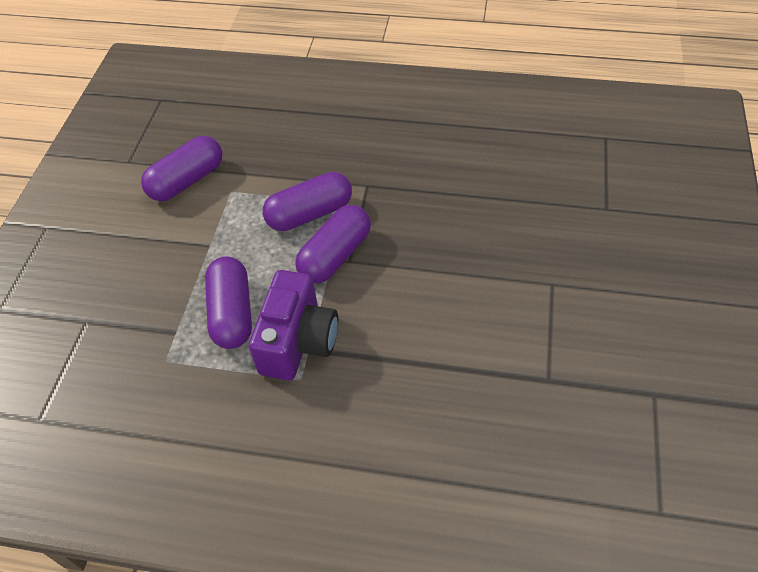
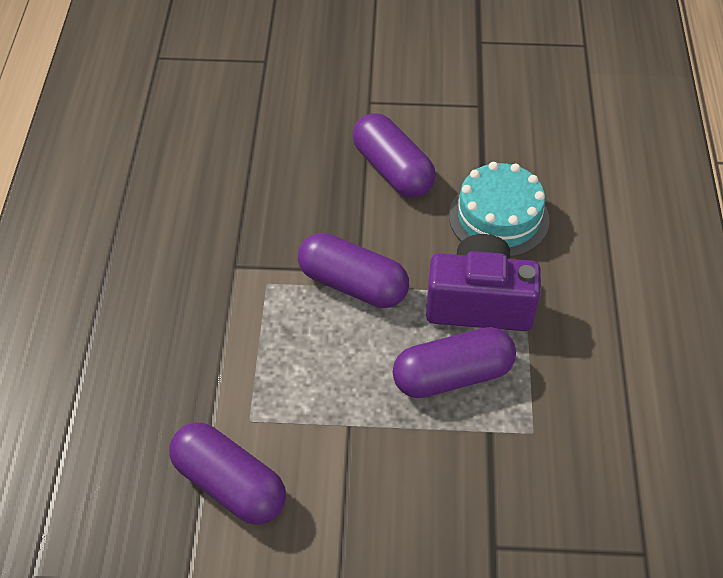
camera: 100 degrees left, 0 degrees up
purple capsule [263,172,352,231] -> purple capsule moved to [353,113,436,198]
none -> turquoise cake [449,162,550,257]

